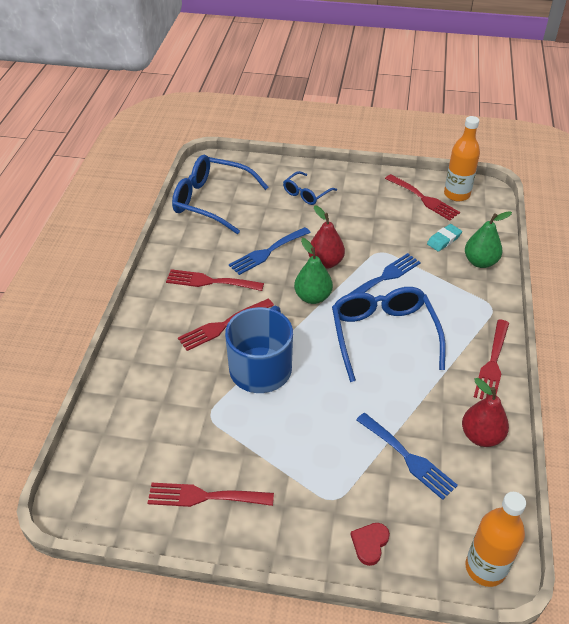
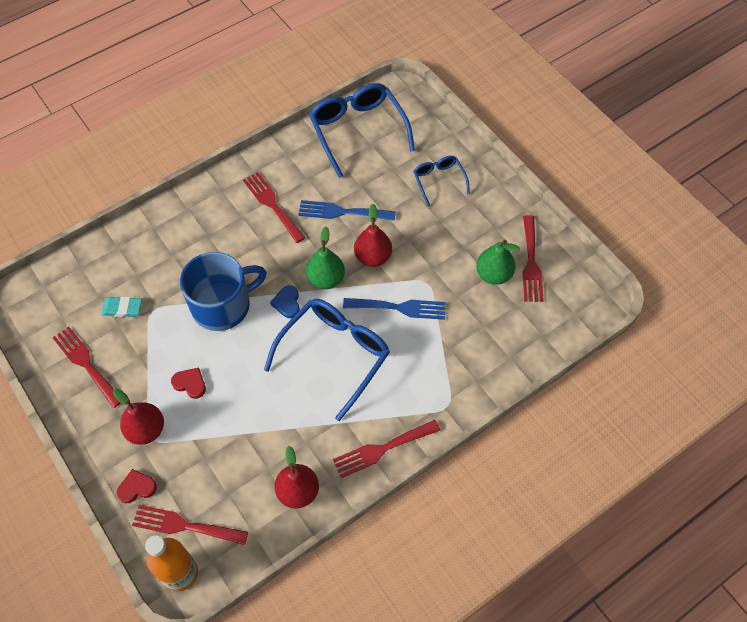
camera: 45 degrees right, 15 degrees up
red fork [178,299,274,351] -> red fork moved to [132,505,248,545]
blue glasses [283,171,337,205] -> blue glasses turned 75 degrees clockwise [413,156,470,207]
blue fork [356,413,458,500] -> none
turquoise eraser [427,224,462,252] -> turquoise eraser moved to [101,297,142,317]
orange bottle [444,116,480,202] -> none
green pear [465,211,512,268] -> green pear moved to [476,240,520,285]
none -> red pear [113,388,164,445]
none -> red heart [171,367,206,399]
none -> blue heart [270,285,300,318]

